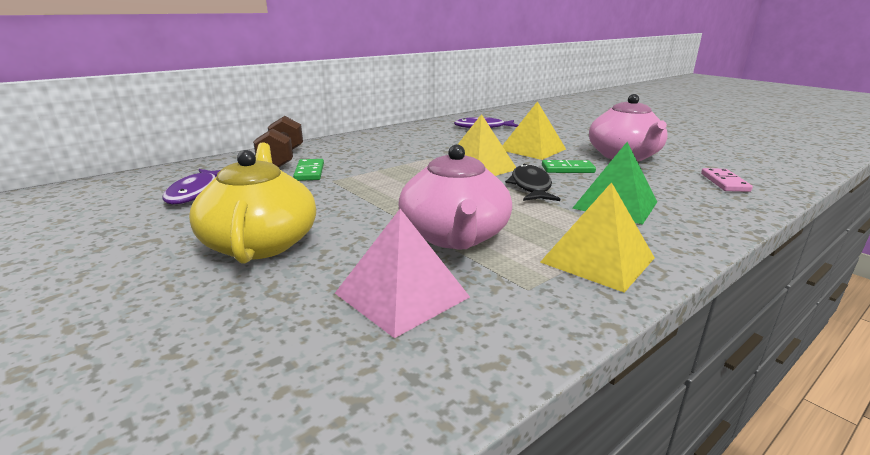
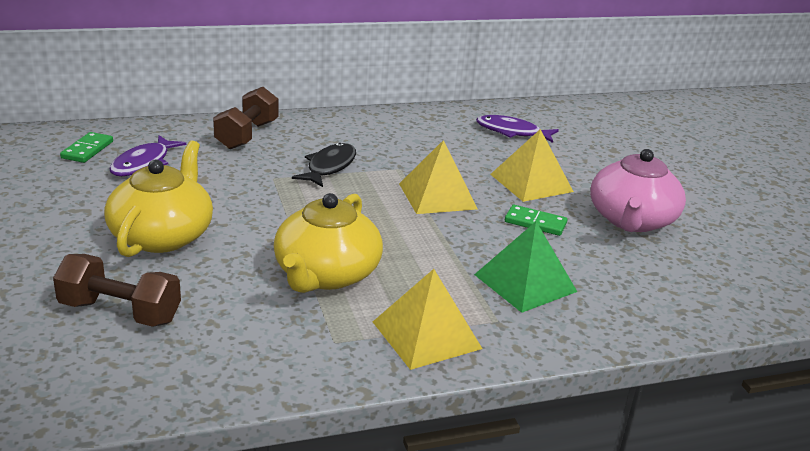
camera: 20 degrees right, 5 degrees up
green domino [293,159,324,181] -> green domino moved to [60,132,113,163]
pink pyramid [335,209,470,338] -> none
pink teapot [398,144,512,249] -> yellow teapot [274,193,383,293]
black fish [505,164,560,201] -> black fish moved to [292,143,356,187]
pink domino [701,168,753,192] -> none
none -> brown dumbbell [53,254,181,327]

